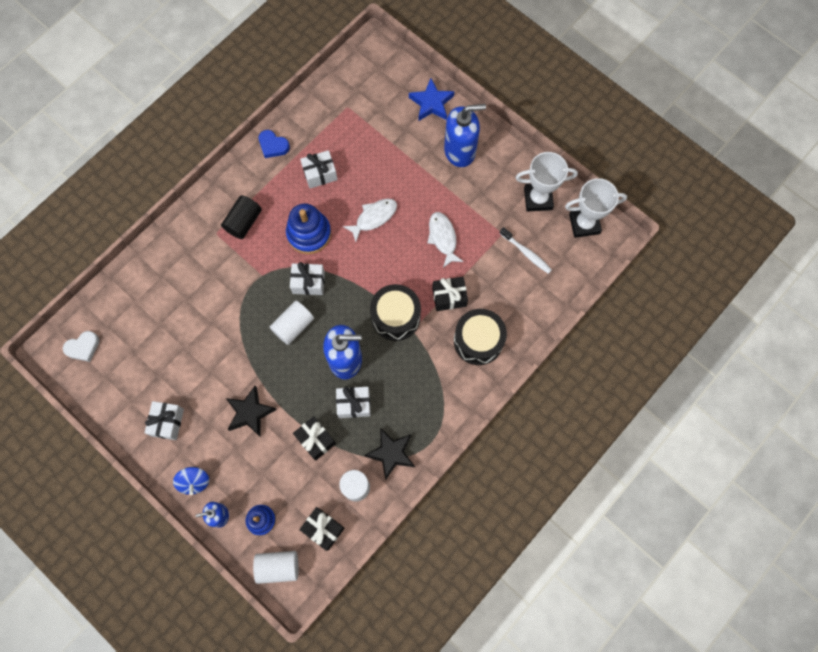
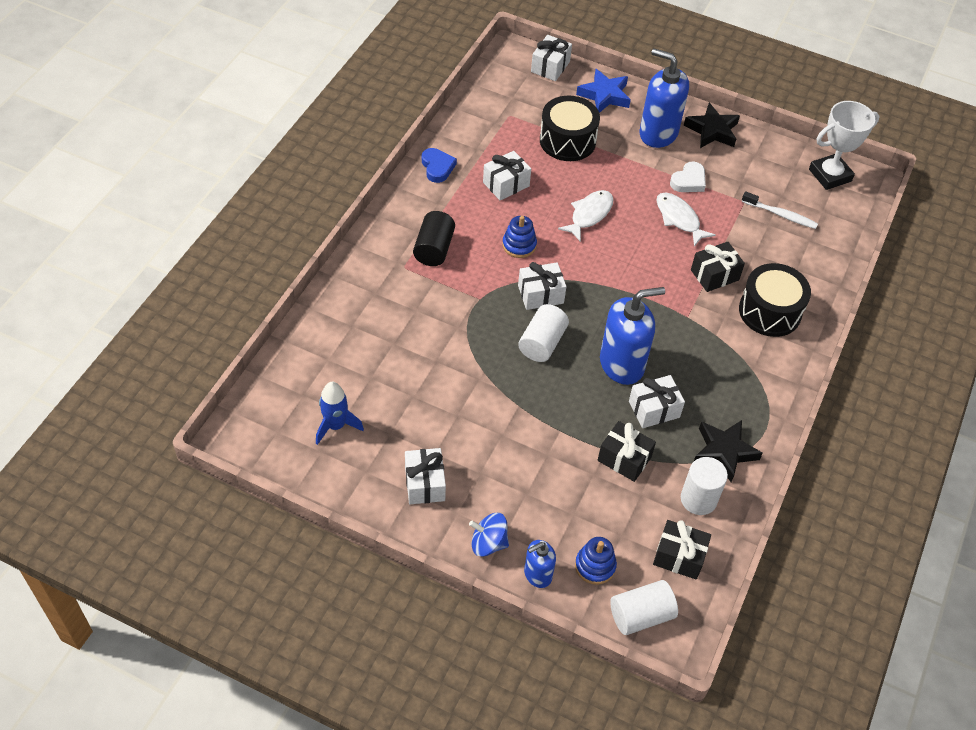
camera: 20 degrees left, 20 degrees down
white heart [63,331,99,362] -> white heart moved to [670,162,706,192]
blue spinning top [173,467,209,495] -> blue spinning top turned 135 degrees clockwise [469,513,509,557]
black star [226,386,277,436] -> black star moved to [684,103,740,148]
blue heart [259,130,290,158] -> blue heart turned 120 degrees counterclockwise [422,148,457,183]
blue stacking toy [286,203,331,254] -> blue stacking toy [502,216,537,258], size x0.61
black drum [370,284,421,341] -> black drum moved to [540,96,600,161]
blue soap dispenser [444,104,486,167] -> blue soap dispenser turned 120 degrees counterclockwise [640,48,689,148]
white trophy [515,152,578,212] -> none
none -> blue rocket [316,382,364,445]
none -> white gift [531,35,572,81]

